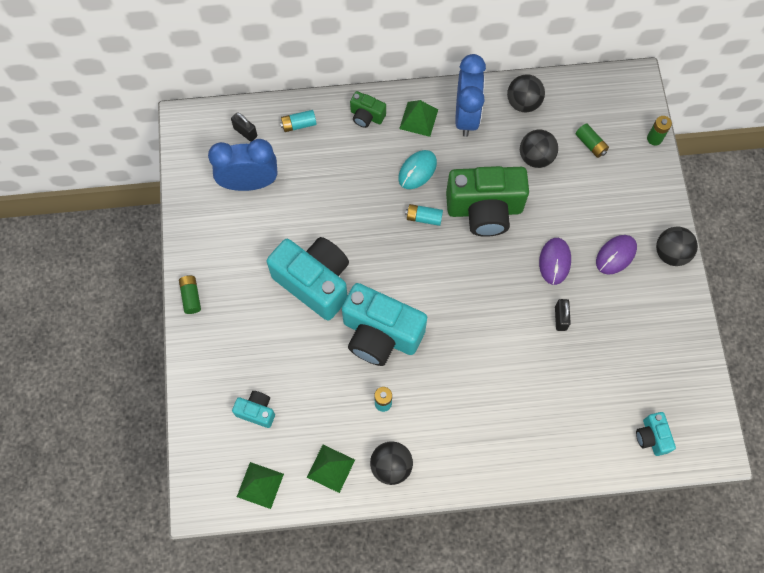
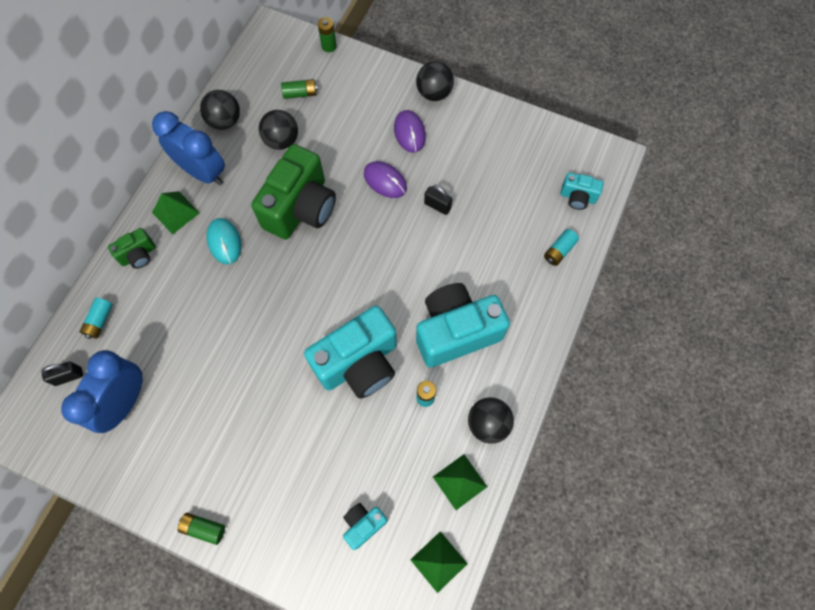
camera: 60 degrees left, 0 degrees up
turquoise camera [266,237,349,321] -> turquoise camera moved to [416,283,510,367]
turquoise battery [405,204,443,226] -> turquoise battery moved to [544,229,579,266]

